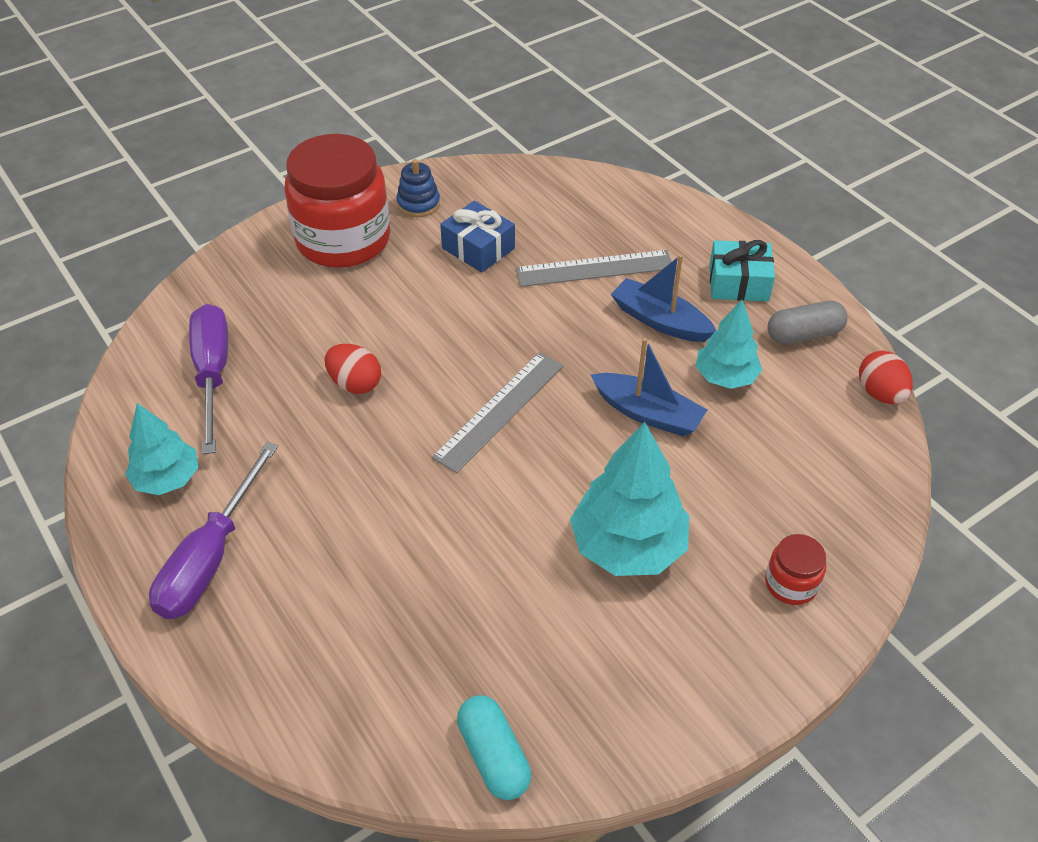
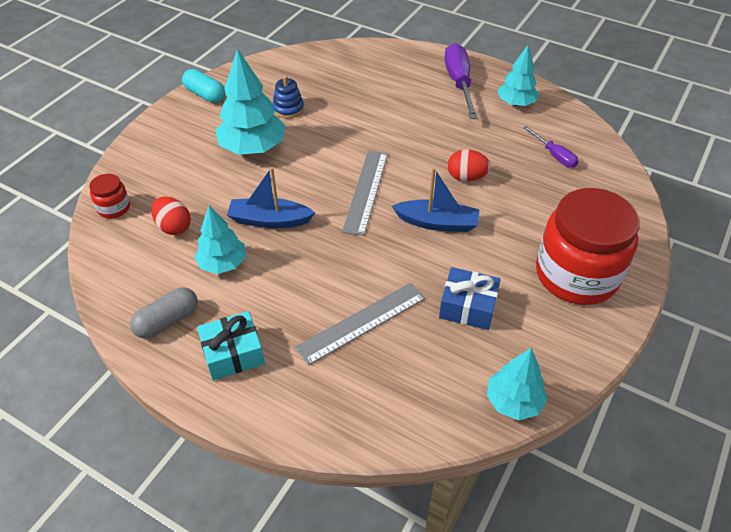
camera: 155 degrees right, 0 degrees up
purple screwdriver [189,304,228,455] -> purple screwdriver [523,126,579,168], size x0.56
blue stacking toy [396,159,440,217] -> blue stacking toy moved to [272,76,304,118]
turquoise capsule [457,695,531,800] -> turquoise capsule moved to [182,69,225,103]
blue boat [611,254,716,342] -> blue boat moved to [392,168,480,232]
red jar [765,534,826,605] -> red jar moved to [89,174,130,219]
red egg [859,351,913,404] -> red egg moved to [151,196,191,235]
none -> turquoise tree [487,348,548,420]

